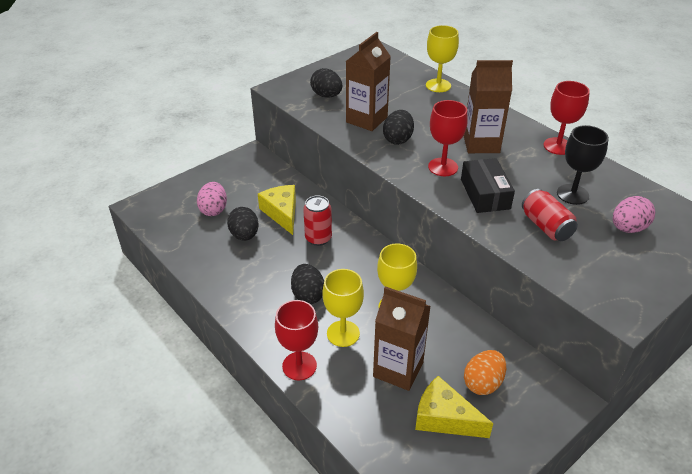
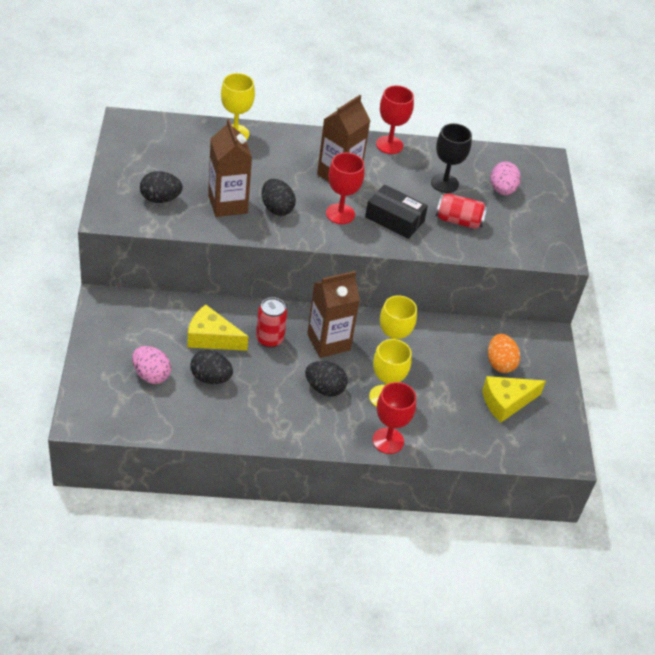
camera: 55 degrees left, 5 degrees up
brown carton [373,286,431,391] -> brown carton moved to [307,271,360,358]

